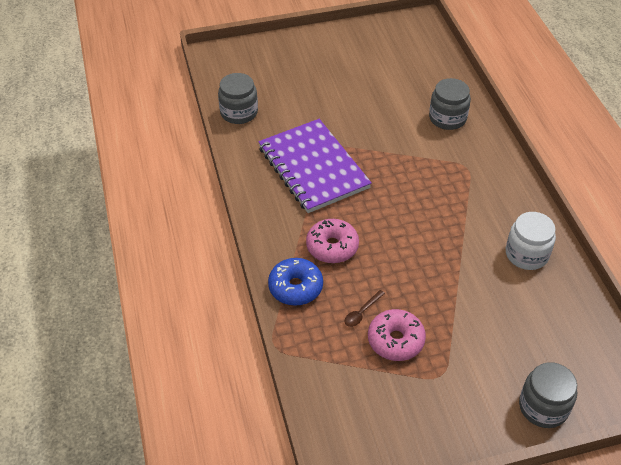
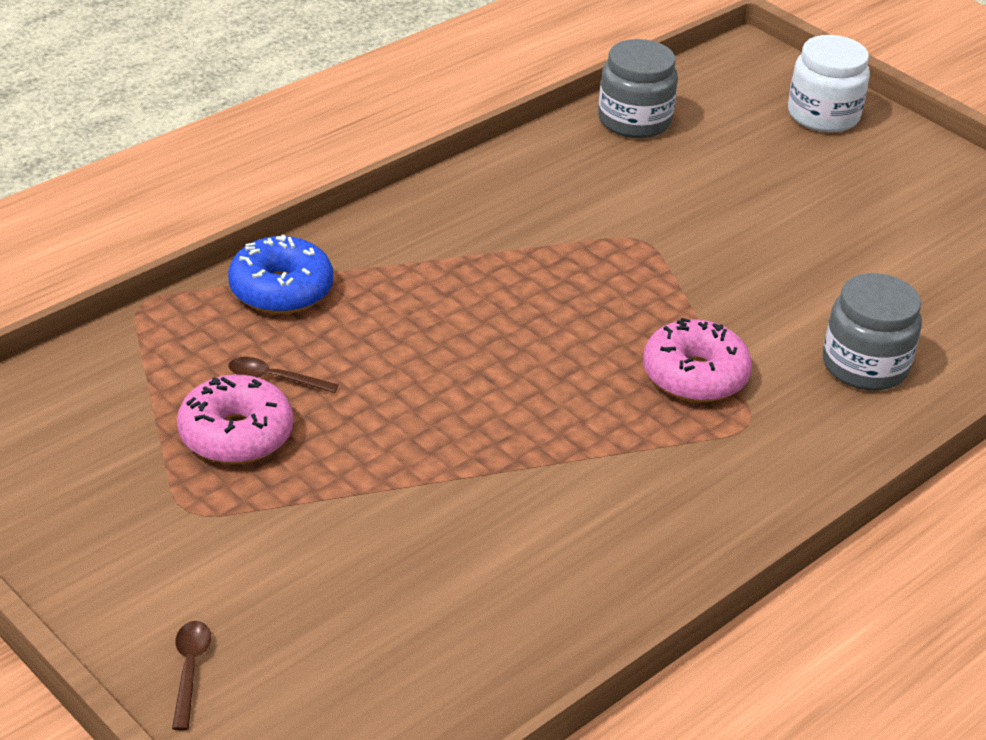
camera: 60 degrees right, 10 degrees down
purple notebook [258,119,372,213] -> none
pink donut [306,219,359,263] -> pink donut moved to [643,318,752,402]
white jar [506,212,556,270] -> white jar moved to [788,35,870,133]
grey jar [519,362,577,428] -> brown spoon [172,621,211,730]

